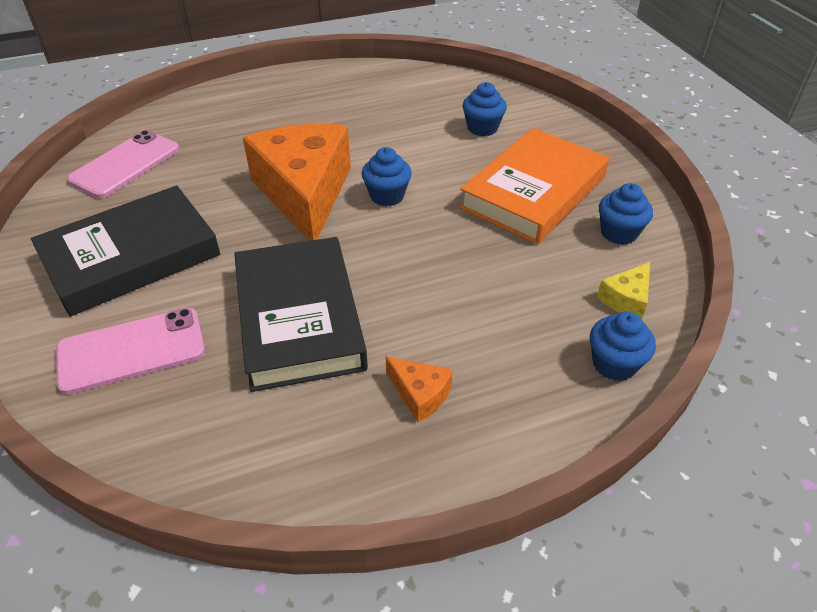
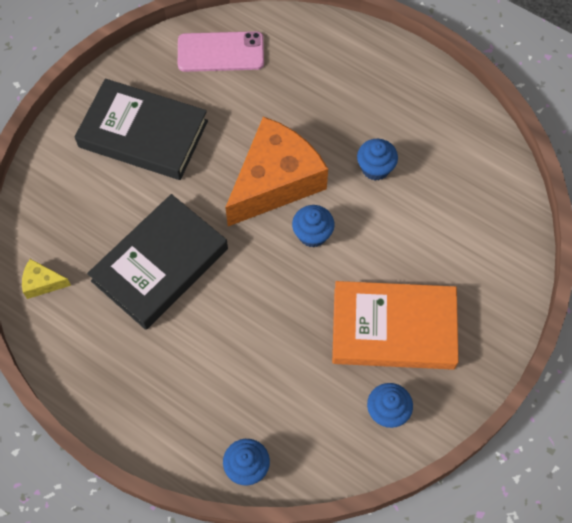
camera: 55 degrees right, 20 degrees up
pink phone [56,308,205,395] -> none
orange cheese [386,356,453,422] -> none
blue cupcake [463,82,507,136] -> blue cupcake moved to [357,139,398,181]
yellow cheese [597,262,650,319] -> yellow cheese moved to [22,259,71,299]

